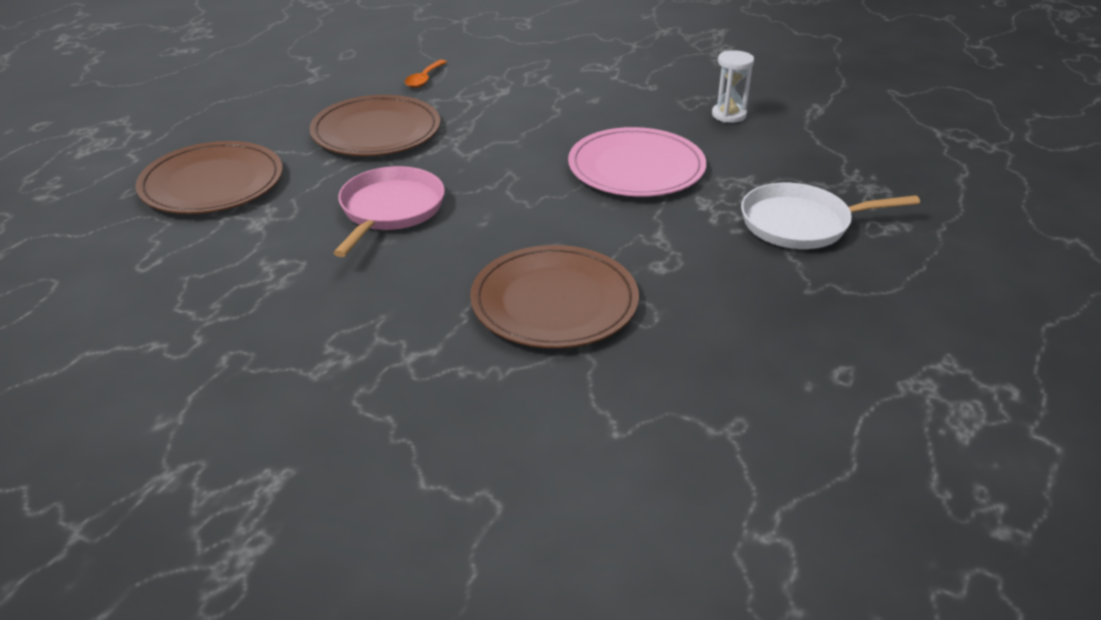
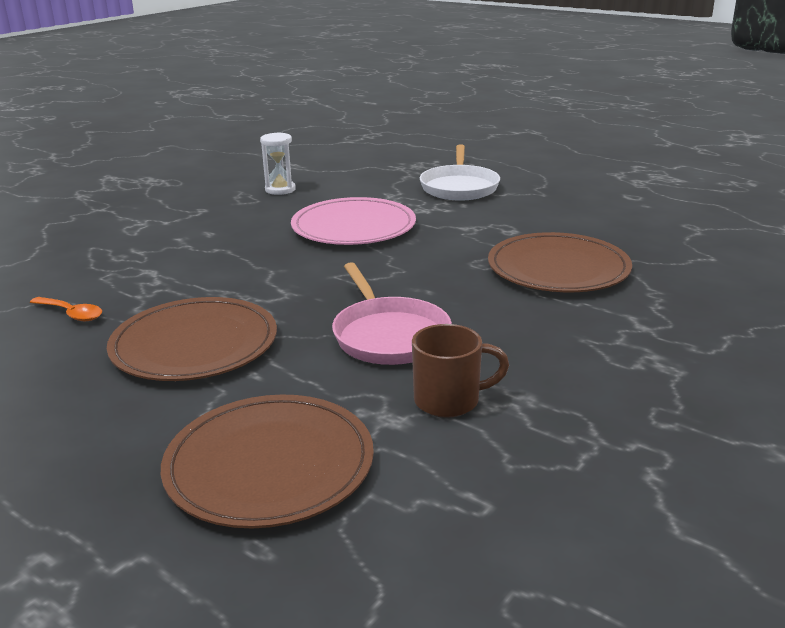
camera: 80 degrees left, 10 degrees down
pink pan [334,166,445,257] -> pink pan turned 135 degrees counterclockwise [332,262,452,365]
none -> brown mug [412,324,509,418]

